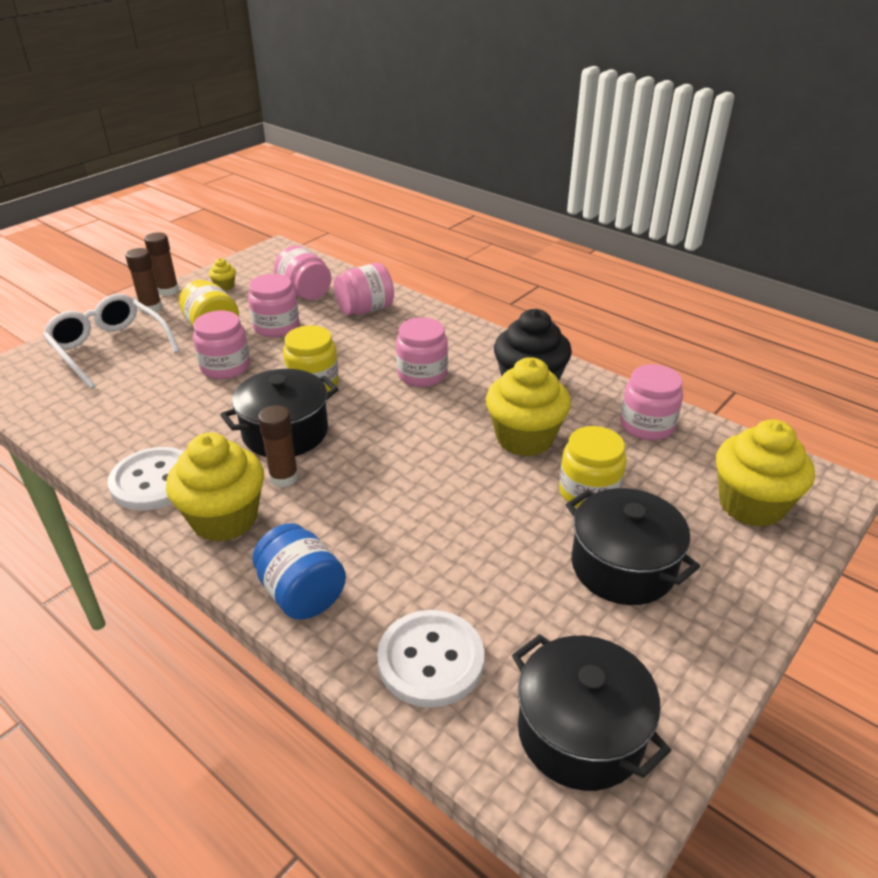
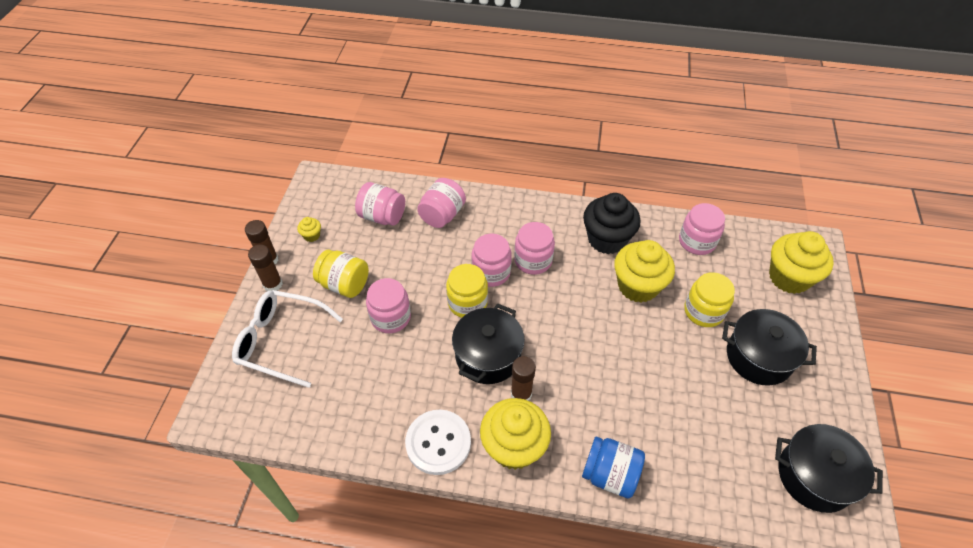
camera: 30 degrees left, 15 degrees up
pink jar [248,274,299,337] -> pink jar moved to [471,234,512,287]
white button [377,610,484,708] -> none

